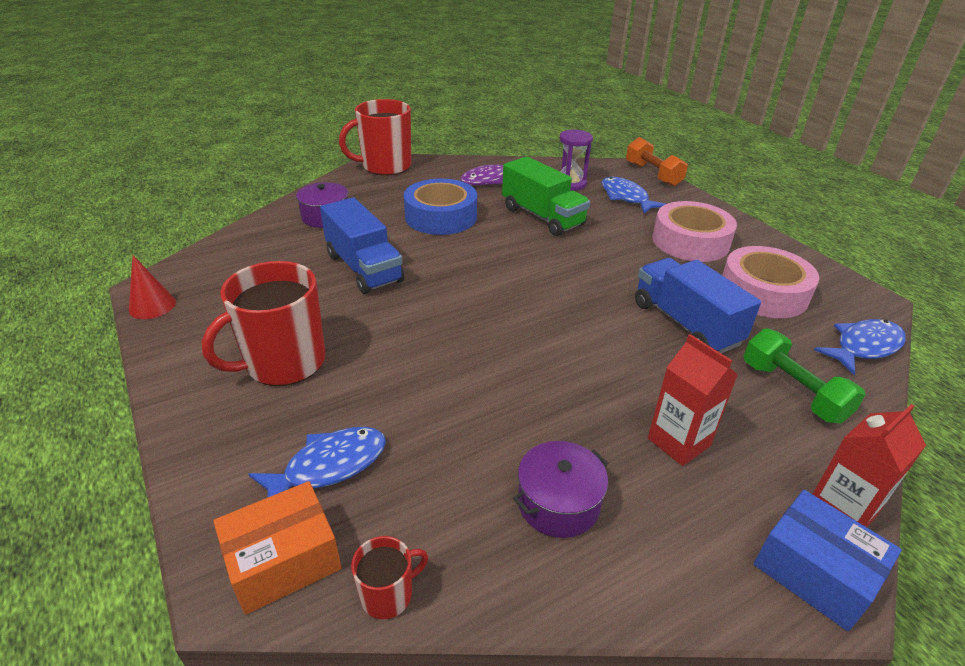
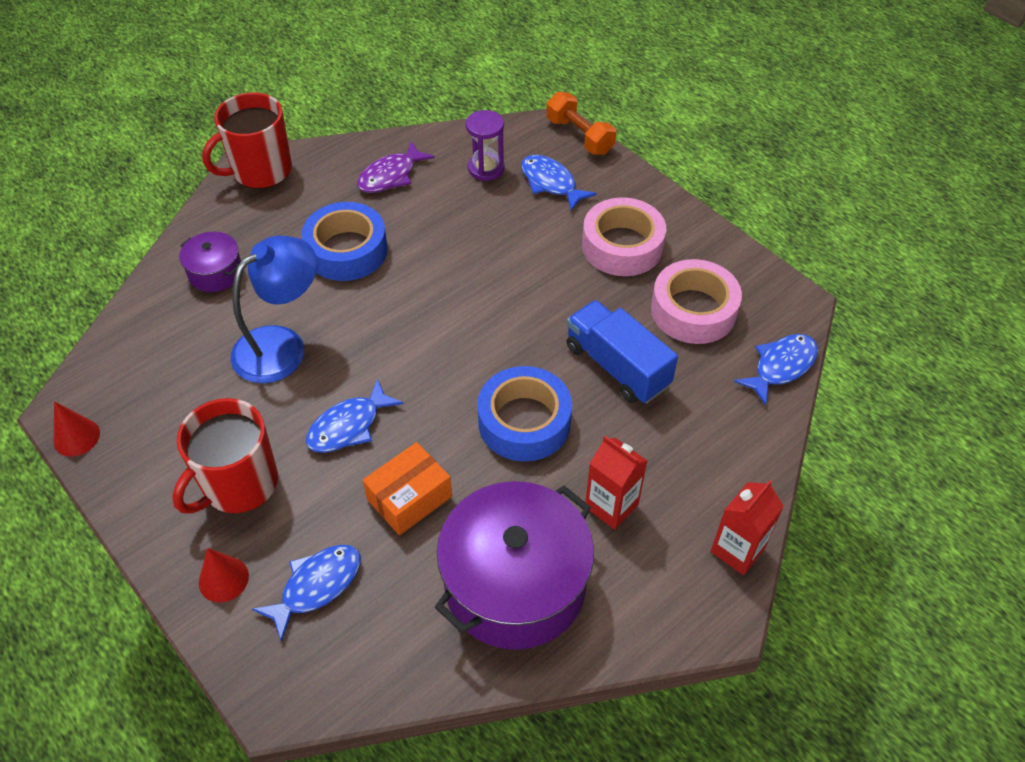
camera: 10 degrees left, 15 degrees up
orange box [213,481,341,615] -> orange box moved to [363,442,452,535]
blue truck [320,198,404,294] -> blue lamp [230,236,317,383]
red mug [351,536,428,619] -> none
green truck [502,156,590,236] -> none
purple pot [513,441,608,538] -> purple pot [435,481,594,650], size x2.09
green dumbbell [744,328,866,424] -> none
blue box [754,490,902,631] -> none
none -> red cone [199,548,249,603]
none -> blue fish [306,379,404,453]
none -> blue tape [477,366,572,462]

